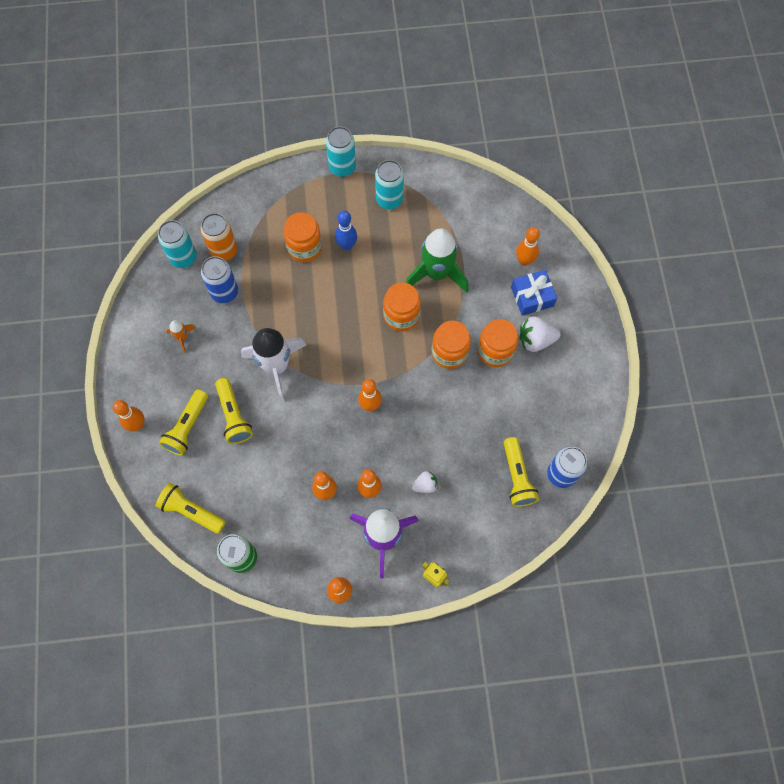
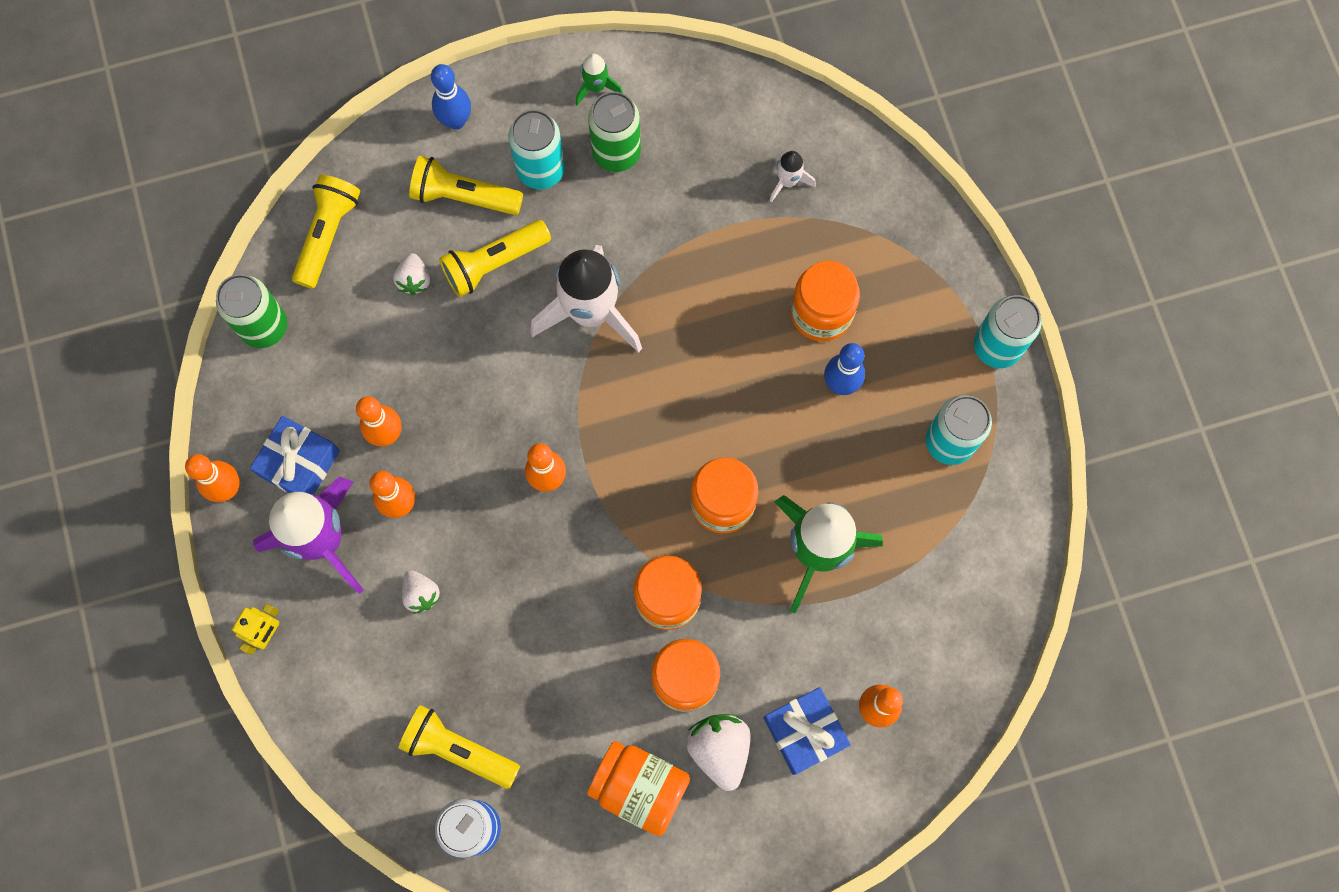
camera: 80 degrees right, 5 degrees up
orange bowling pin [113,400,145,431] -> blue bowling pin [431,64,471,130]
turquoise can [158,220,197,268] -> turquoise can moved to [508,109,565,189]
orange rocket [166,320,196,353] -> green can [588,92,641,172]
orange can [201,213,237,261] -> white rocket [770,151,816,203]
blue can [201,256,238,303] -> none
yellow flashlight [504,437,539,507] -> yellow flashlight turned 45 degrees clockwise [398,705,520,789]
none -> blue gift [250,416,340,495]
none -> white strawberry [393,253,430,295]
none -> green rocket [576,54,623,106]
none -> orange jar [587,741,690,836]

